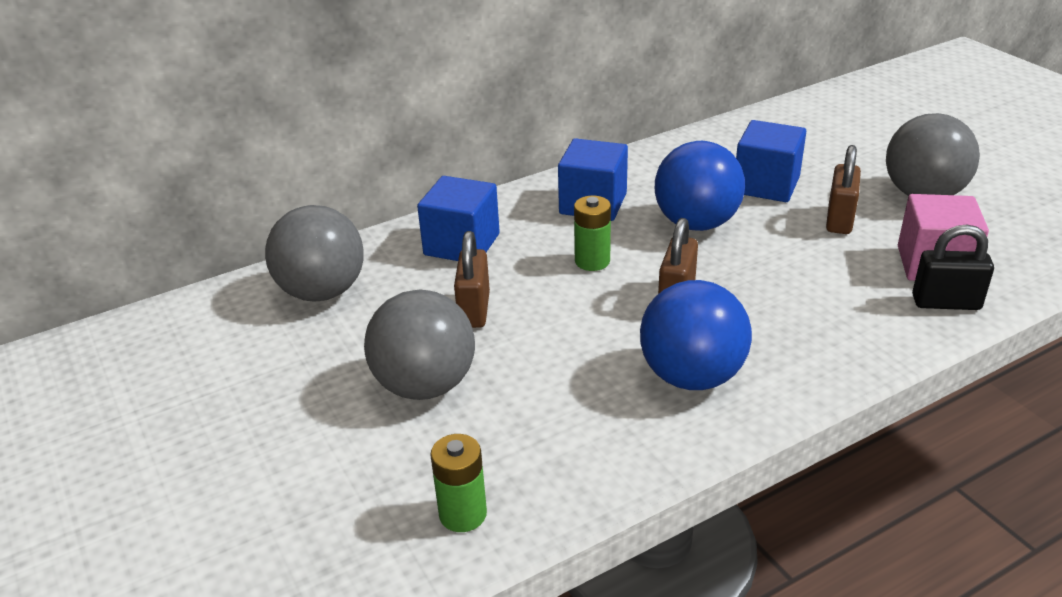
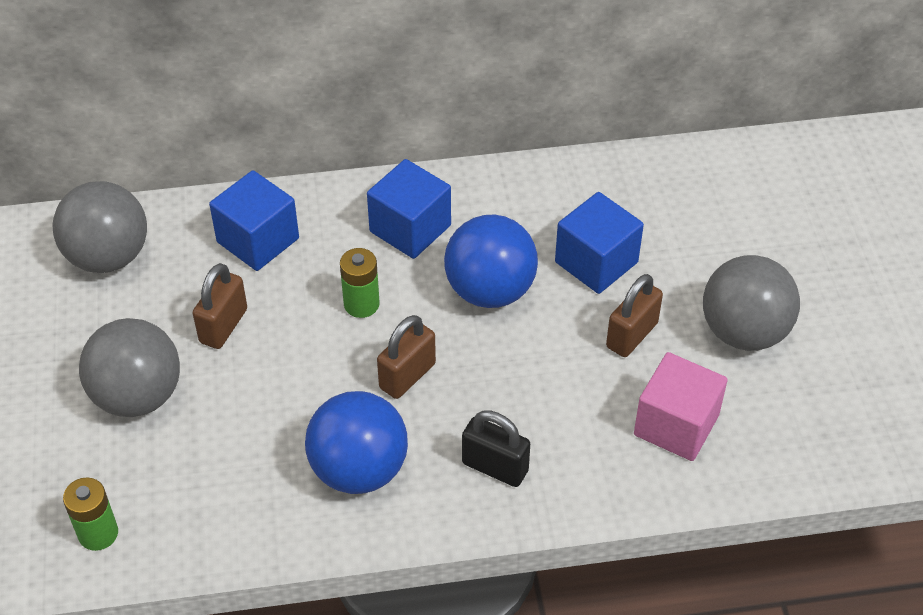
camera: 20 degrees right, 15 degrees up
black padlock [912,224,994,310] -> black padlock moved to [462,410,530,487]

